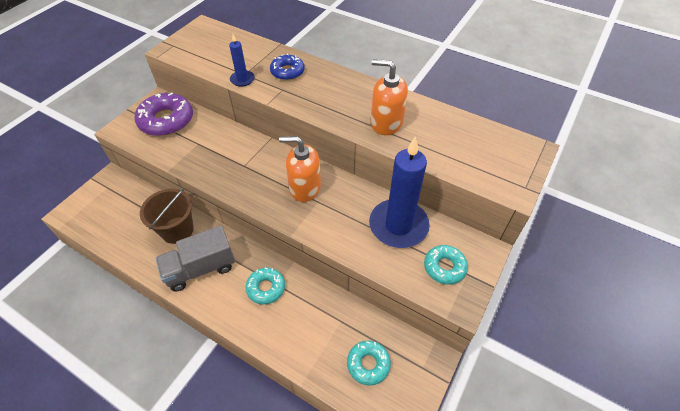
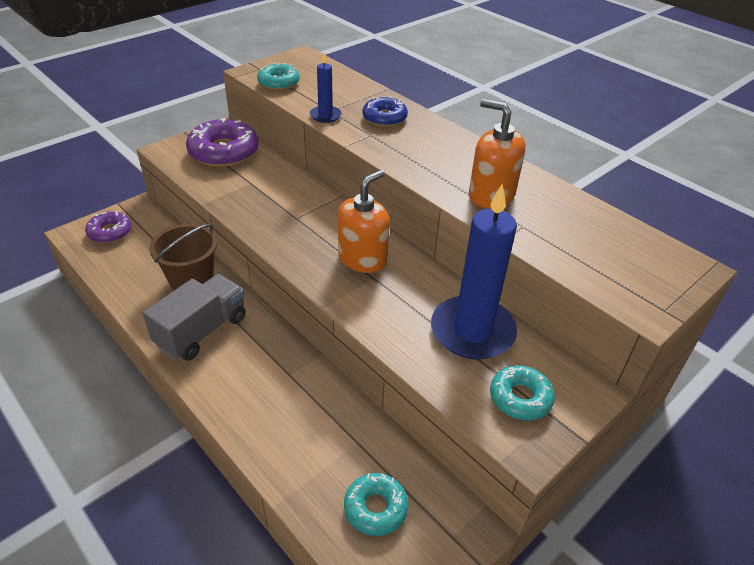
camera: 15 degrees right, 10 degrees down
grey truck [156,226,235,292] -> grey truck turned 135 degrees clockwise [143,274,246,361]
turquoise donut [246,267,285,304] -> turquoise donut moved to [257,63,300,90]
orange soap dispenser [279,136,321,202] -> orange soap dispenser turned 105 degrees clockwise [338,170,390,273]
none -> purple donut [85,211,132,243]

